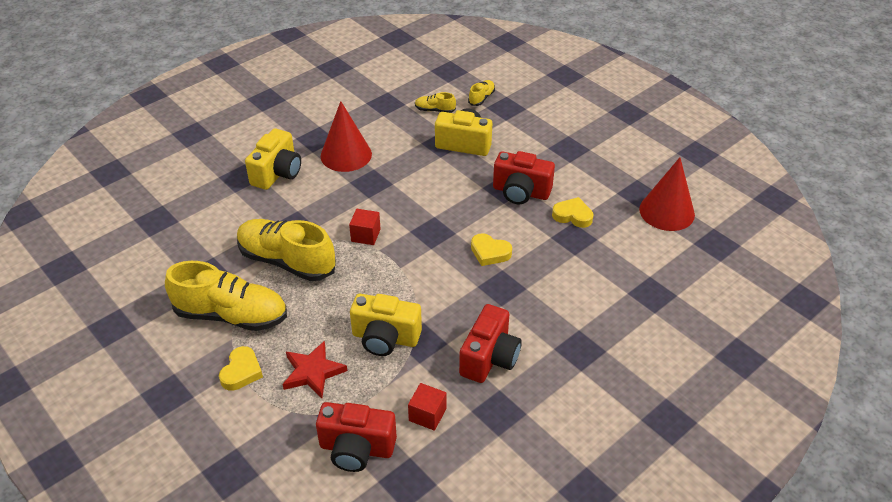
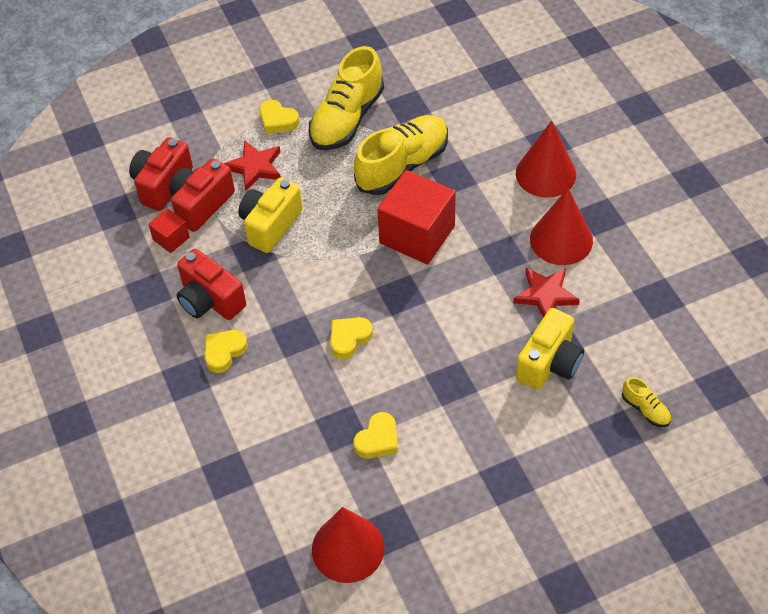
camera: 110 degrees right, 10 degrees up
yellow camera [245,129,301,190] -> red cone [516,121,576,198]
red cube [349,209,381,245] -> red cube [377,170,456,264], size x2.12
yellow shoe [415,92,456,113] -> none
red camera [493,151,555,204] -> red camera moved to [169,158,235,232]
none -> yellow heart [205,330,248,373]
none -> red star [513,267,580,318]

